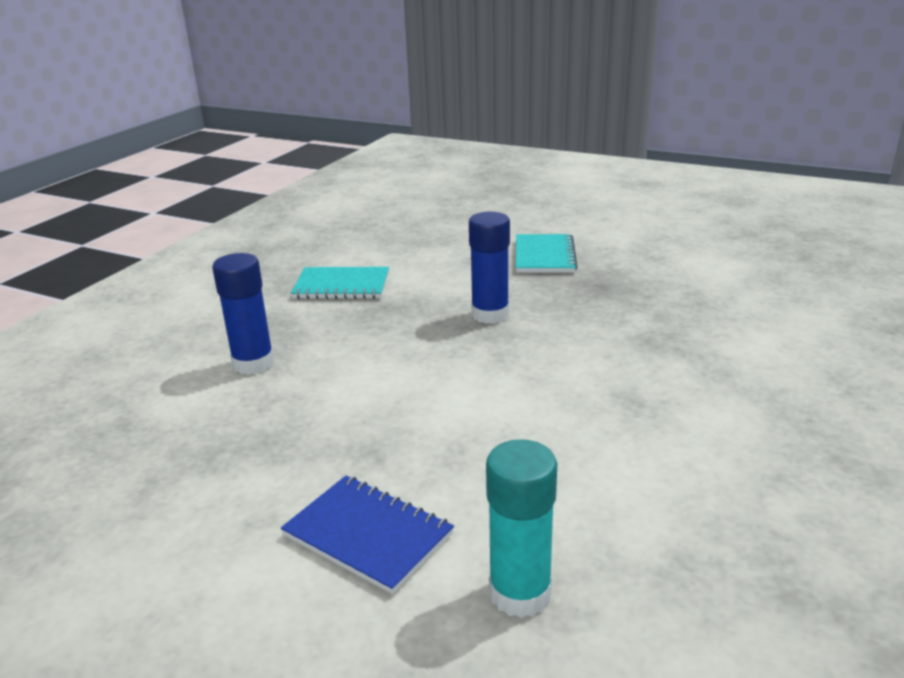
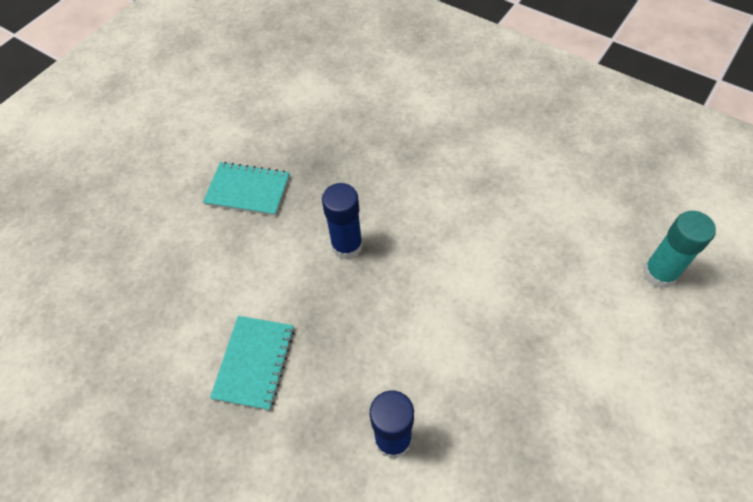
camera: 80 degrees left, 30 degrees up
blue notebook [281,476,454,594] -> none

